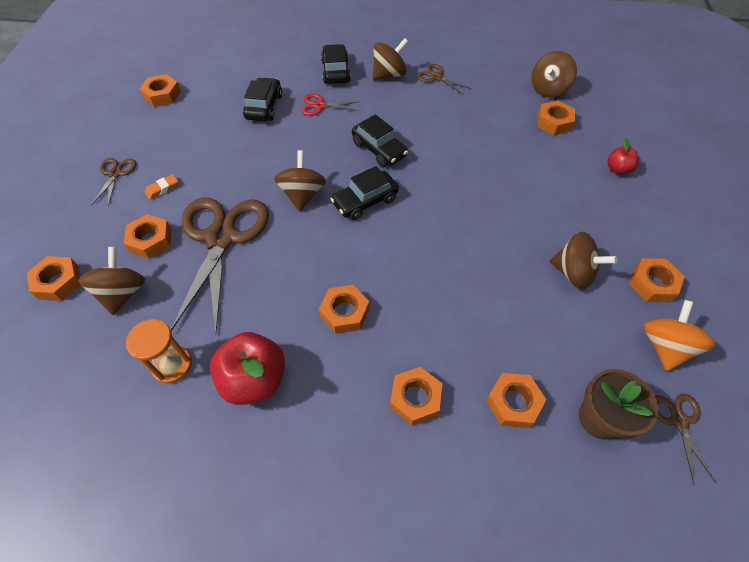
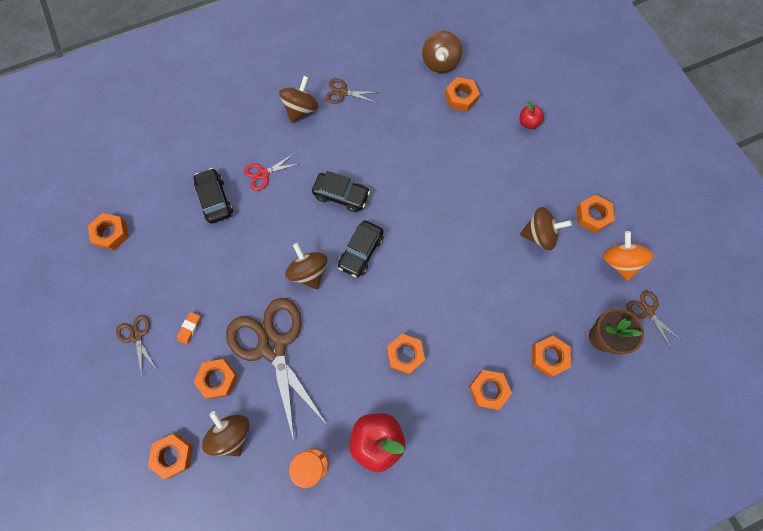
camera: 30 degrees left, 15 degrees up
black car [321,44,351,84] -> none

